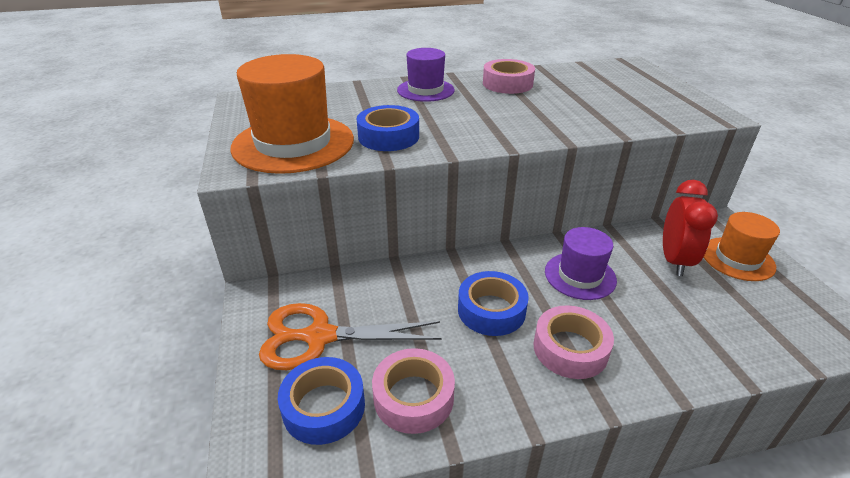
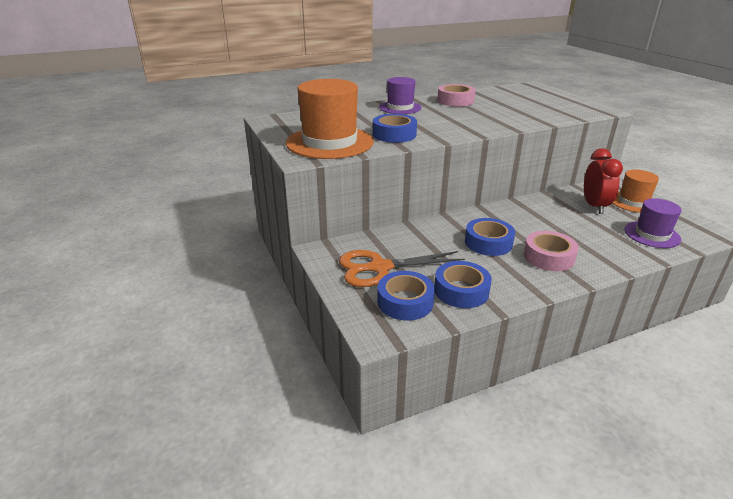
camera: 10 degrees left, 5 degrees down
pink tape [372,348,455,434] -> blue tape [435,261,492,308]
purple hat [545,227,617,300] -> purple hat moved to [624,198,682,248]

